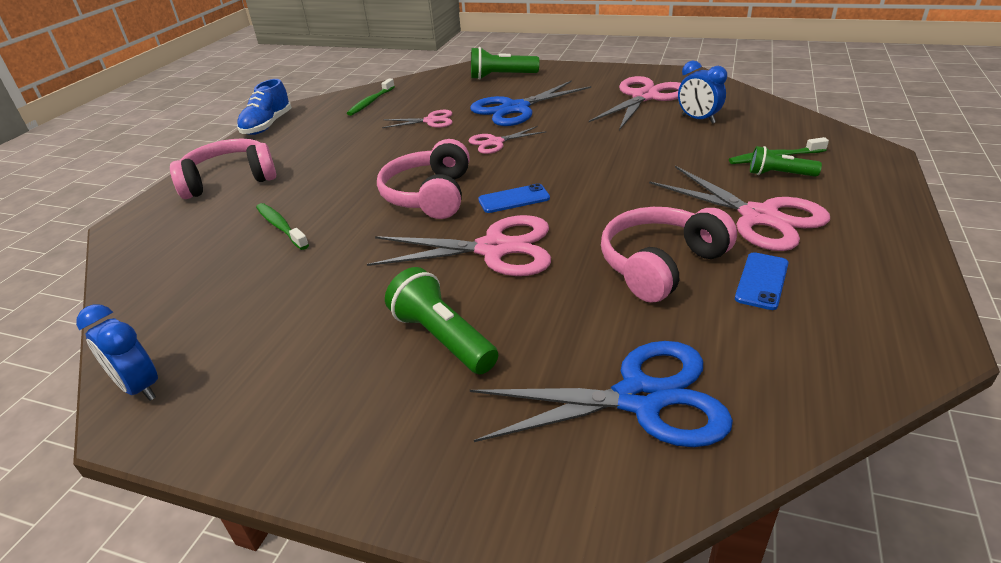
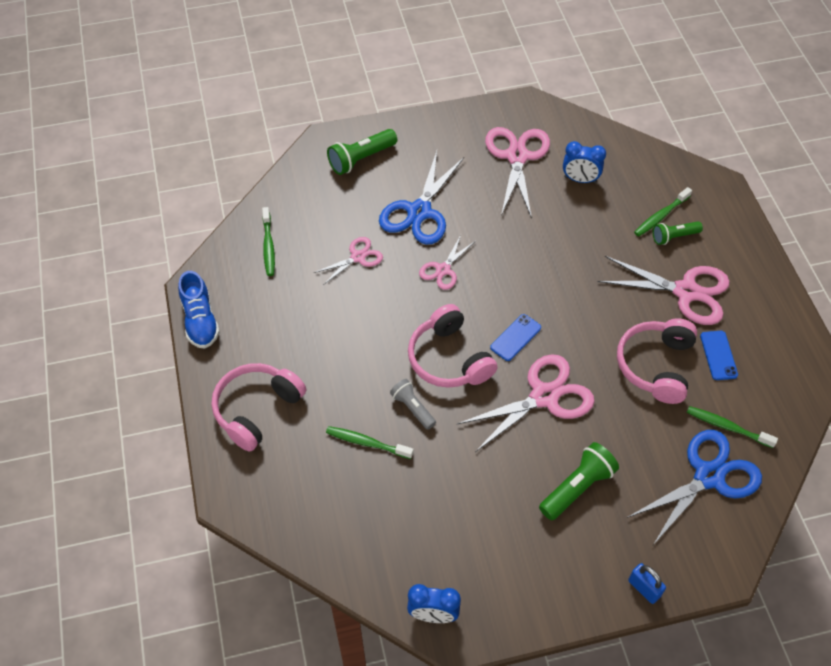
camera: 35 degrees left, 20 degrees up
green flashlight [385,267,498,374] -> green flashlight turned 120 degrees clockwise [539,442,619,520]
none -> grey flashlight [390,379,436,430]
none -> blue padlock [628,563,666,604]
none -> green toothbrush [687,406,778,448]

